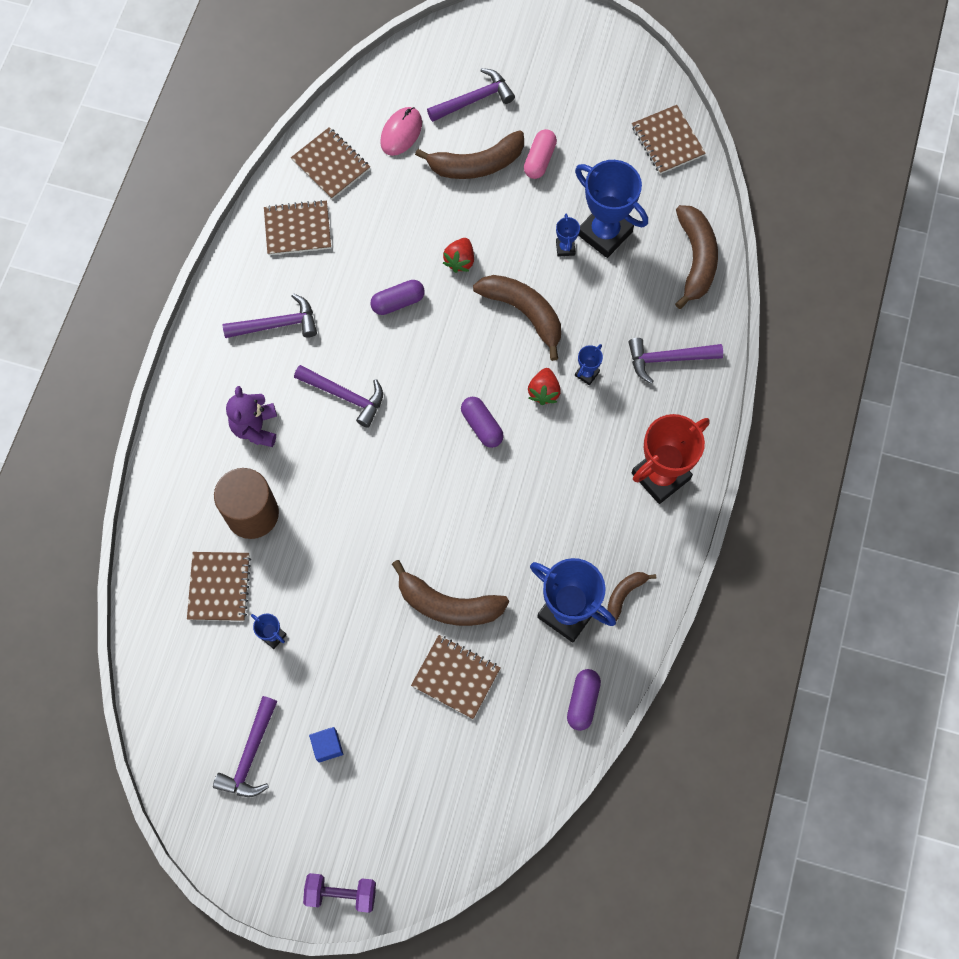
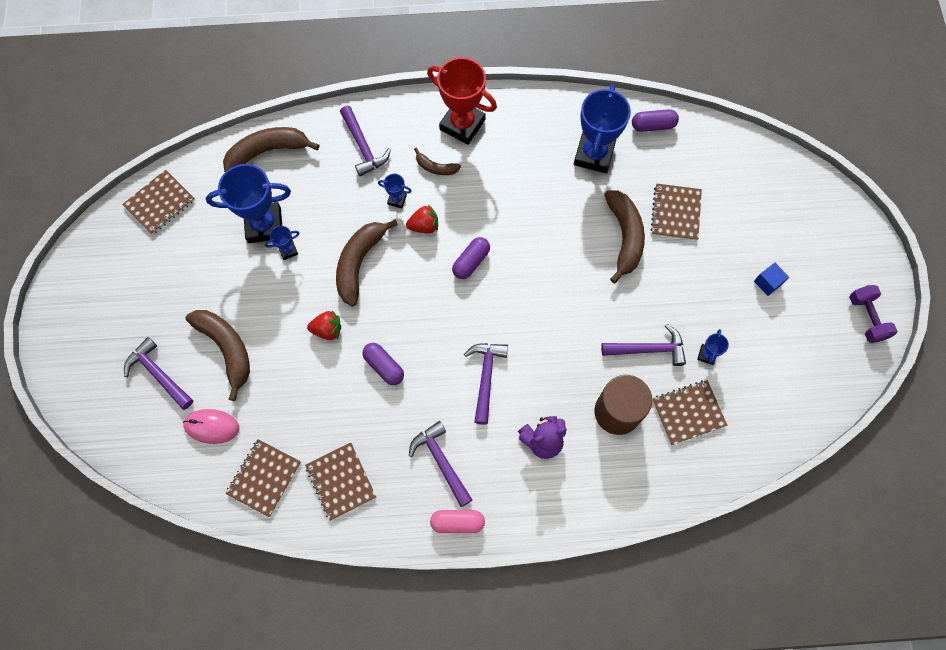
camera: 110 degrees left, 0 degrees up
purple hammer [213,696,277,797] -> purple hammer moved to [601,324,686,366]
purple dumbbell [303,873,376,913] -> purple dumbbell moved to [849,285,897,343]
pink capsule [524,129,557,179] -> pink capsule moved to [430,510,485,533]
blue trophy [575,160,648,258] -> blue trophy turned 60 degrees clockwise [206,164,291,243]
brown banana [607,572,656,621] -> brown banana moved to [414,148,461,175]

